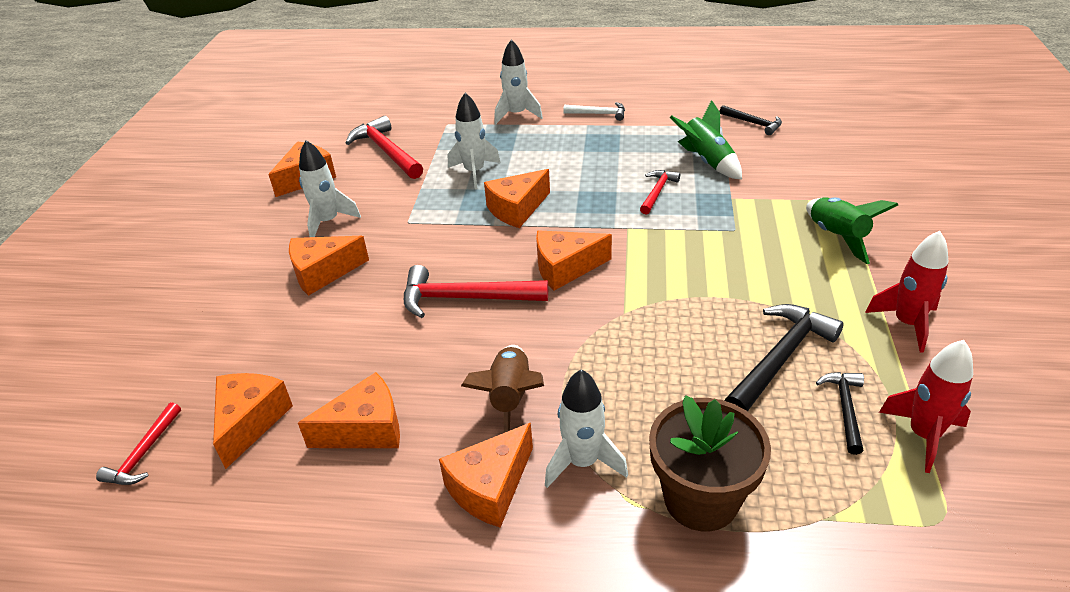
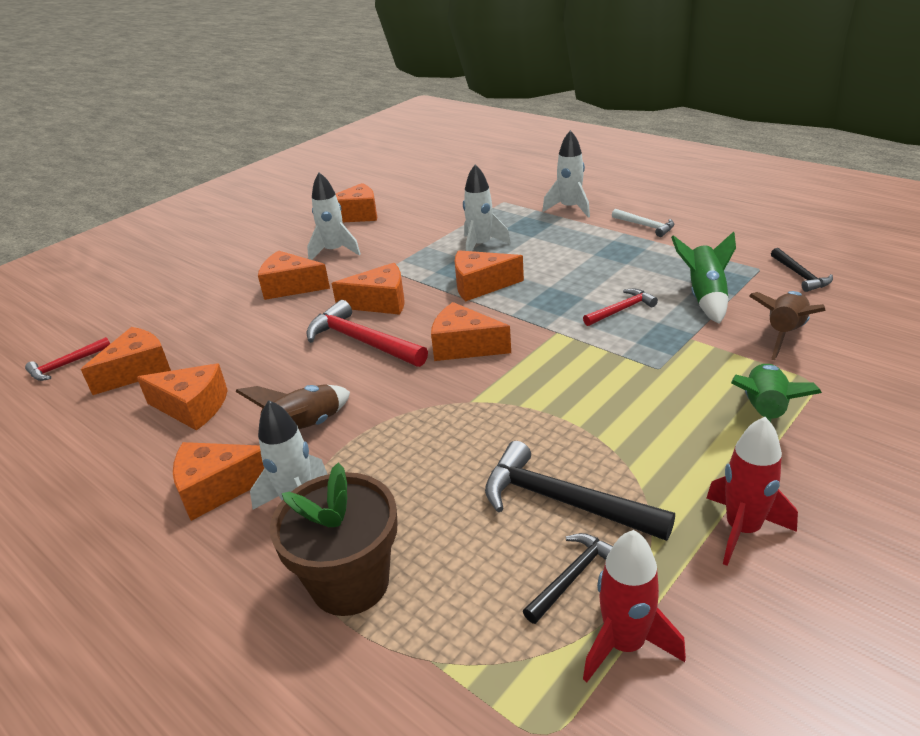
camera: 35 degrees right, 5 degrees down
red hammer [345,116,423,179] -> none
black hammer [724,304,844,412] -> black hammer turned 135 degrees counterclockwise [485,441,675,541]
none -> orange cheese [332,263,405,315]
none -> brown rocket [749,291,826,360]

